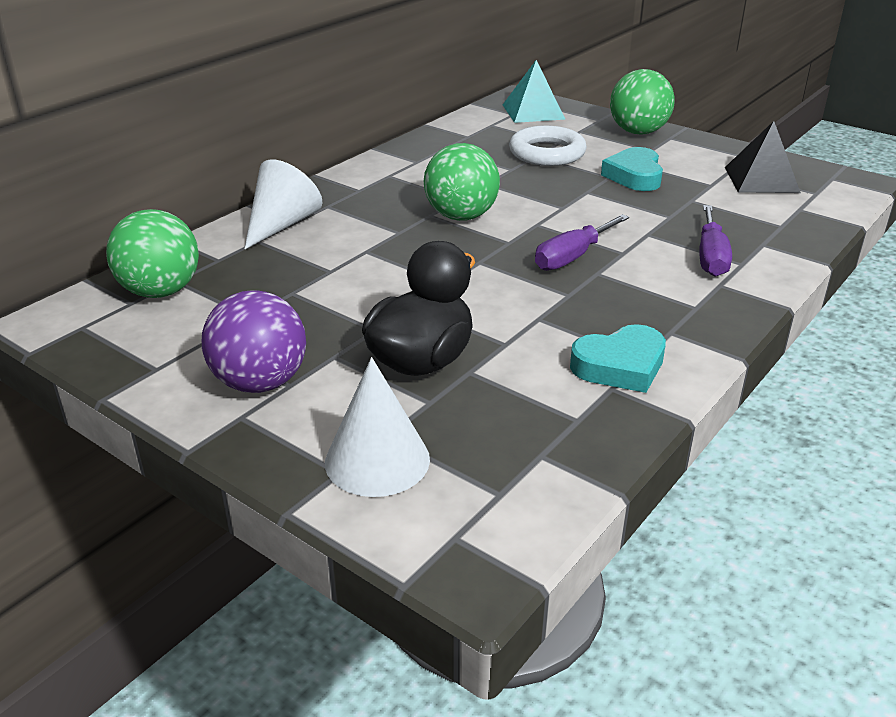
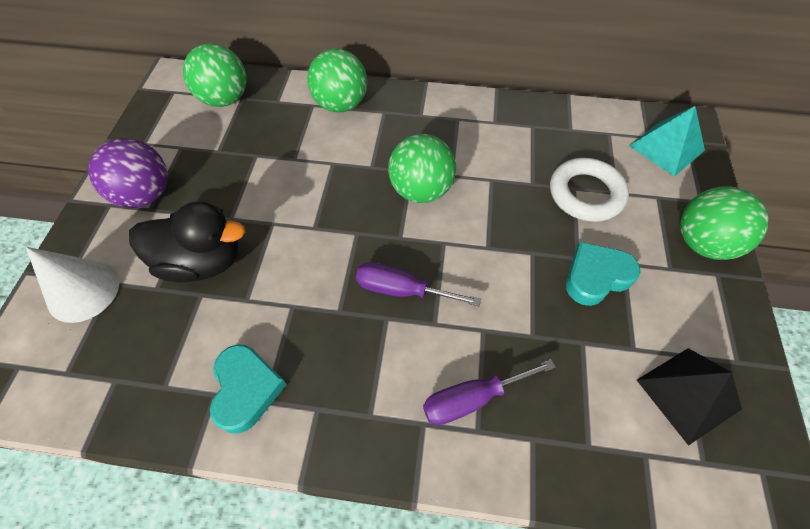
camera: 60 degrees right, 25 degrees up
white cone [244,159,322,249] -> green ball [307,49,367,113]
turquoise heart [570,324,666,393] -> turquoise heart turned 135 degrees counterclockwise [210,344,287,434]

